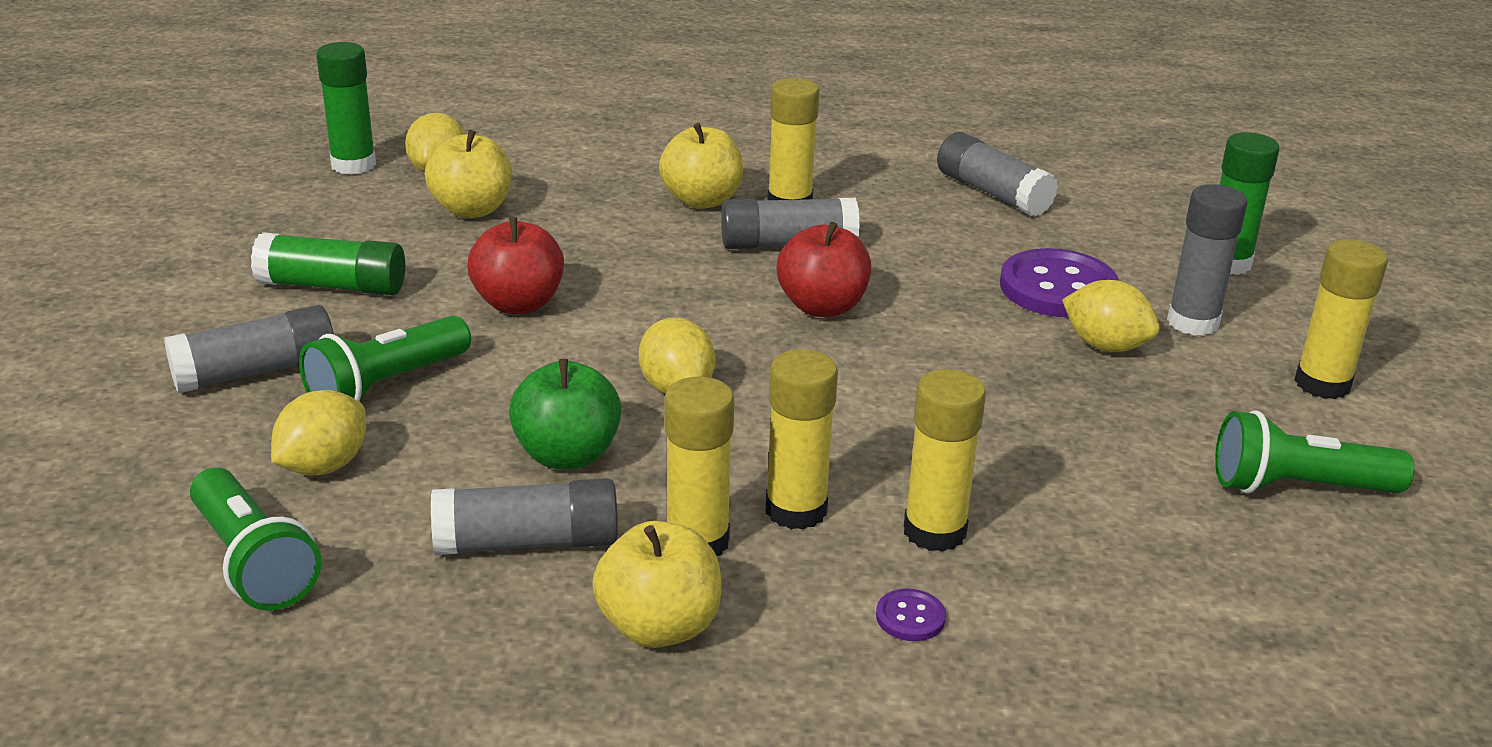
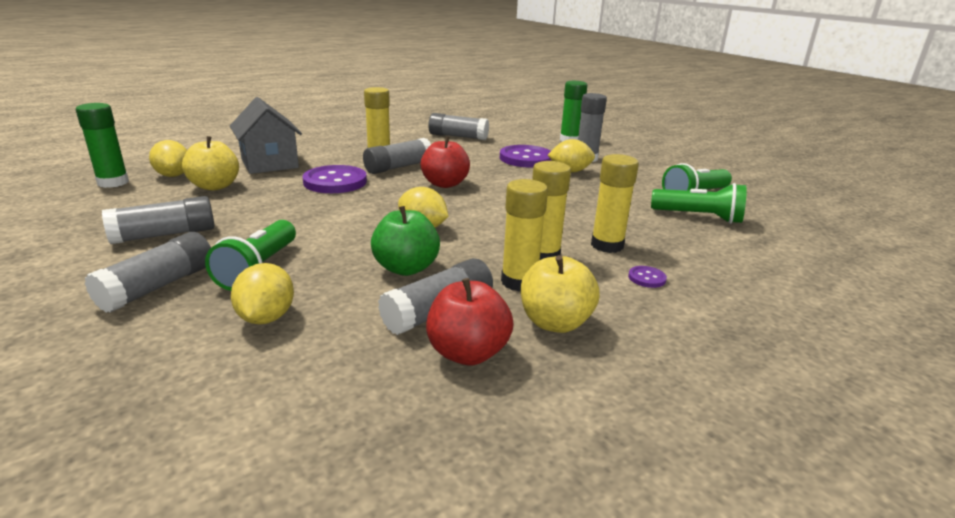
camera: 35 degrees left, 5 degrees down
green flashlight [190,468,322,611] -> green flashlight moved to [651,183,747,224]
green glue stick [251,232,405,295] -> grey glue stick [102,196,215,244]
red apple [467,217,564,314] -> red apple moved to [426,278,514,365]
yellow apple [659,123,743,209] -> none
yellow glue stick [1294,239,1388,399] -> none
none -> grey house [230,97,302,174]
none -> purple button [303,165,367,193]

